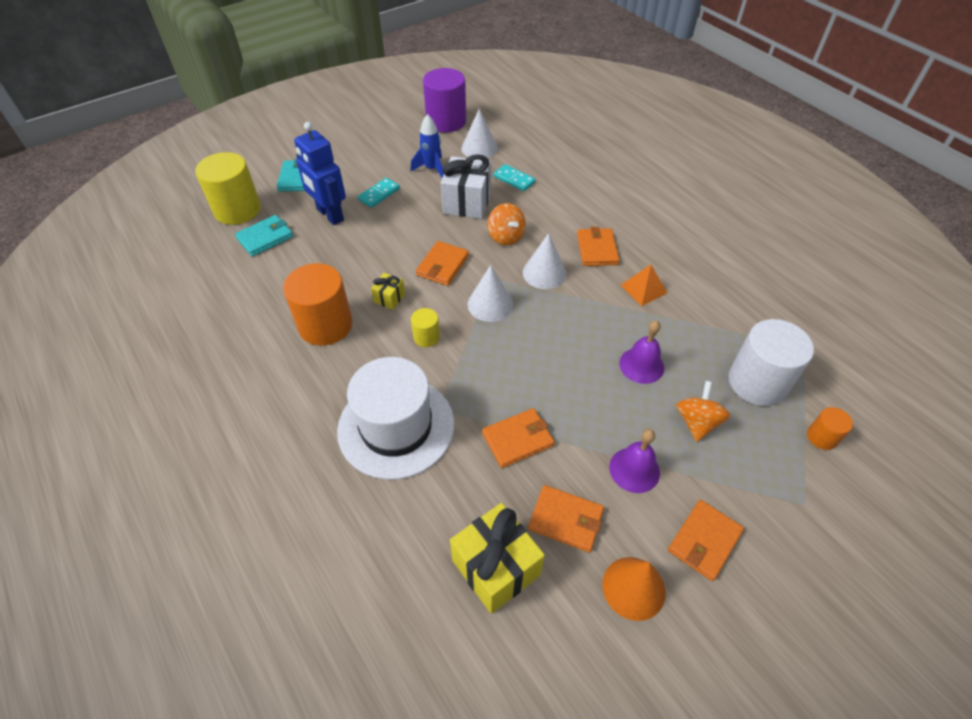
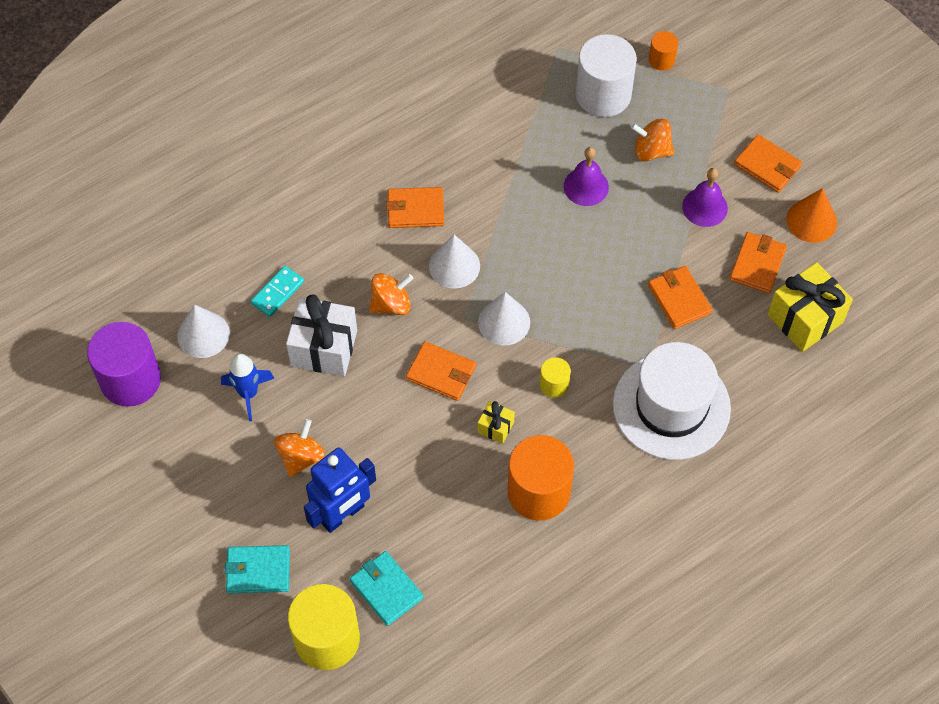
camera: 90 degrees left, 10 degrees up
turquoise domino [358,178,400,208] -> orange spinning top [274,419,325,477]
orange pyramid [620,265,667,306] -> none

